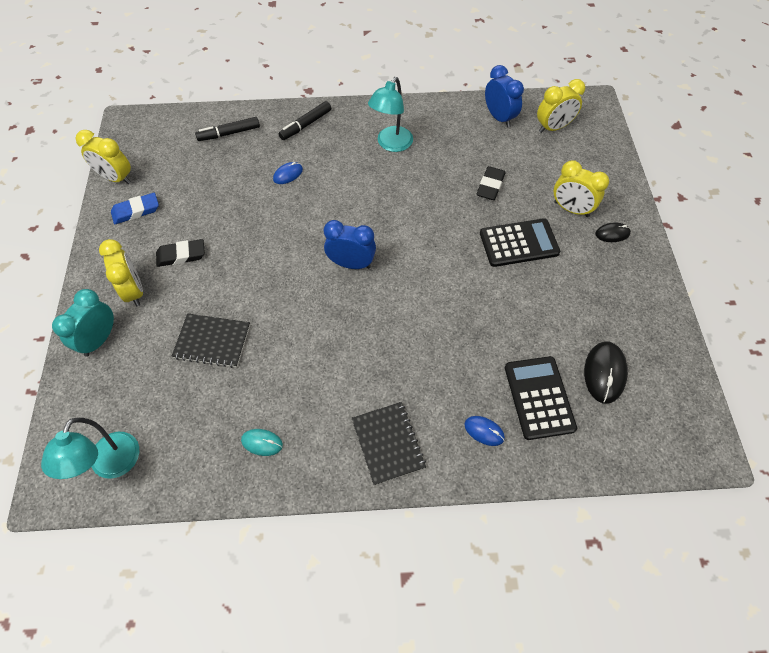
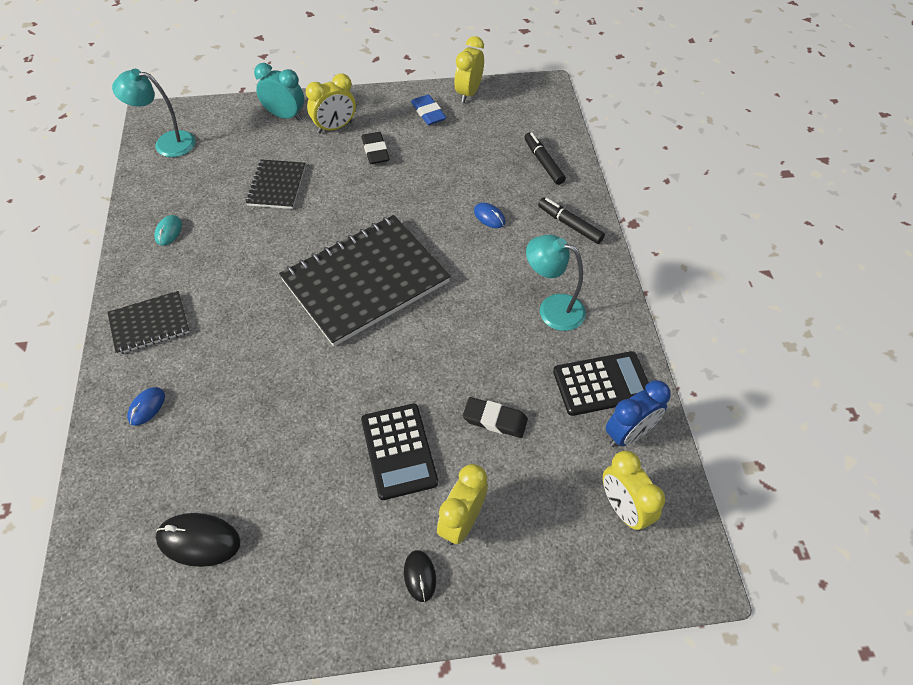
camera: 85 degrees right, 5 degrees down
blue clock [324,220,376,269] -> black notebook [279,215,451,347]
black calculator [505,356,577,440] -> black calculator moved to [553,351,649,416]

